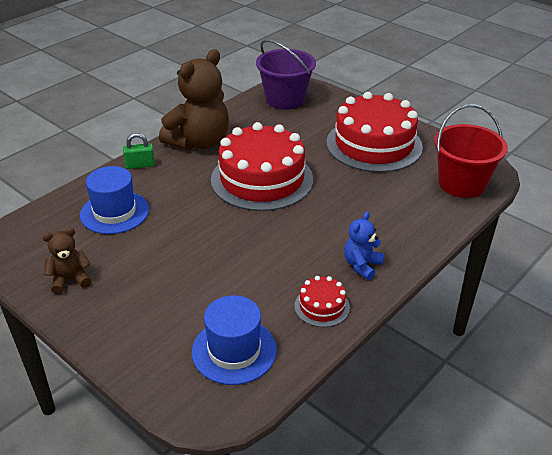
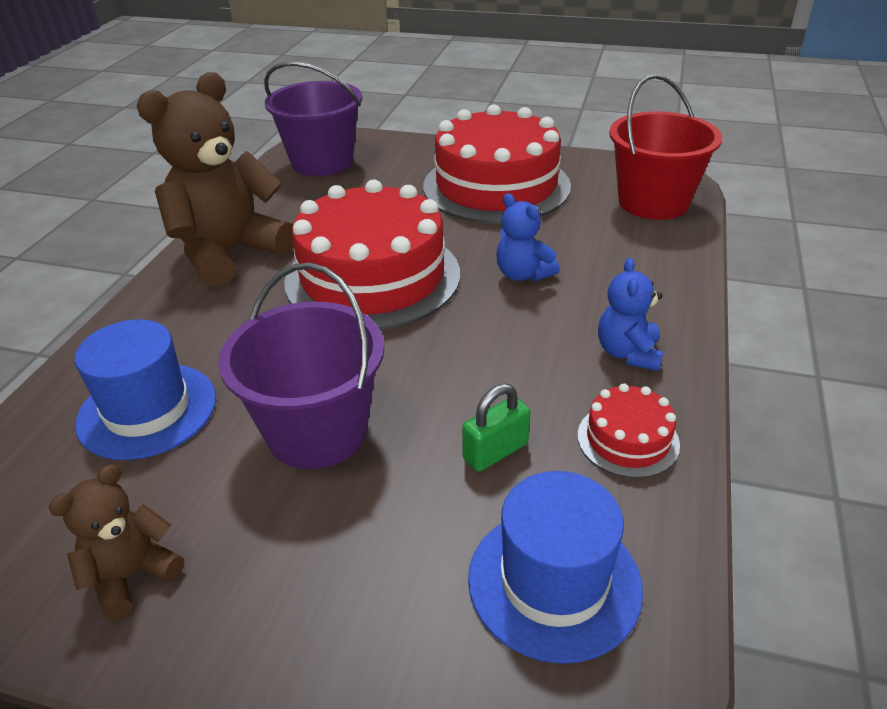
camera: 25 degrees left, 0 degrees up
green padlock [123,133,155,169] -> green padlock moved to [462,384,530,472]
brown teddy bear [159,49,229,151] -> brown teddy bear turned 150 degrees counterclockwise [137,72,294,287]
none -> purple bucket [218,263,384,469]
none -> blue teddy bear [496,193,559,282]

